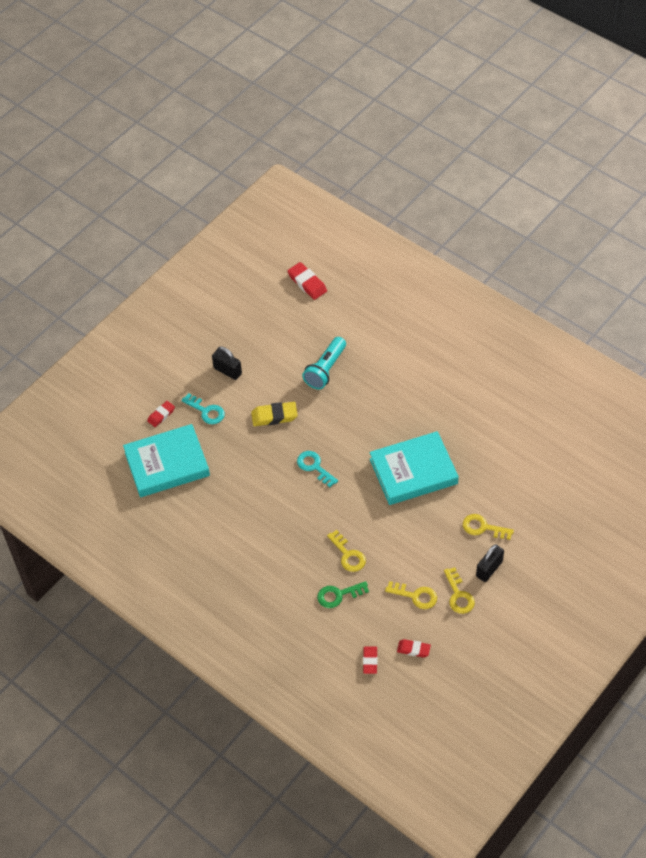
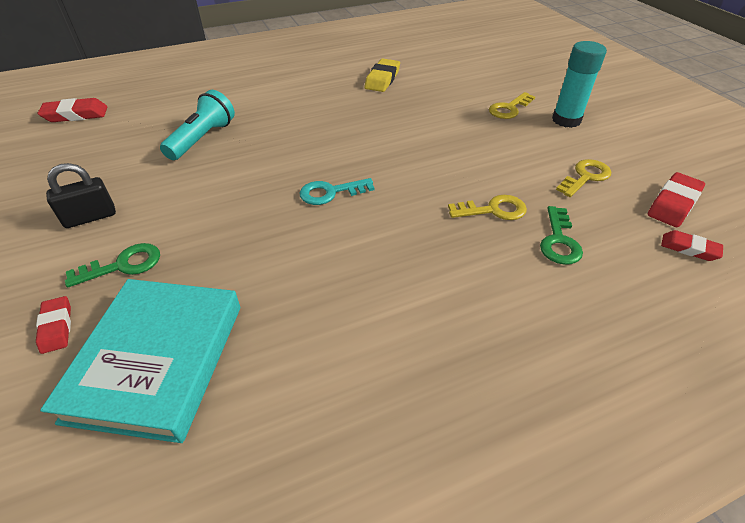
camera: 65 degrees left, 10 degrees down
turquoise key [181,393,225,424] -> green key [65,243,160,288]
yellow eraser [251,402,298,426] -> yellow eraser moved to [365,59,400,92]
turquoise flashlight [302,337,346,390] -> turquoise flashlight turned 120 degrees counterclockwise [160,90,235,160]
turquoise book [369,431,459,505] -> none
red eraser [397,639,431,658] -> red eraser [648,172,705,227], size x1.55
yellow key [444,567,475,614] -> none
black padlock [476,544,504,582] -> turquoise glue stick [552,41,607,128]

